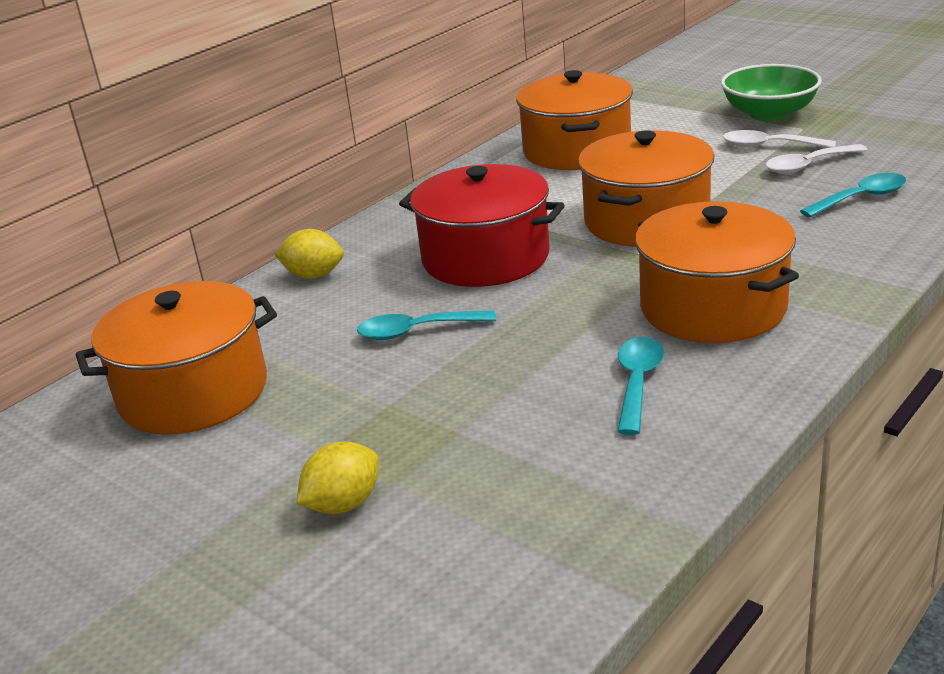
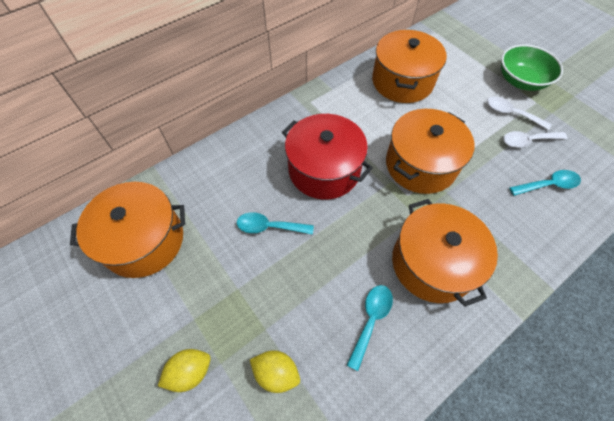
camera: 10 degrees right, 30 degrees up
yellow lemon [274,229,344,279] -> yellow lemon moved to [250,350,300,393]

